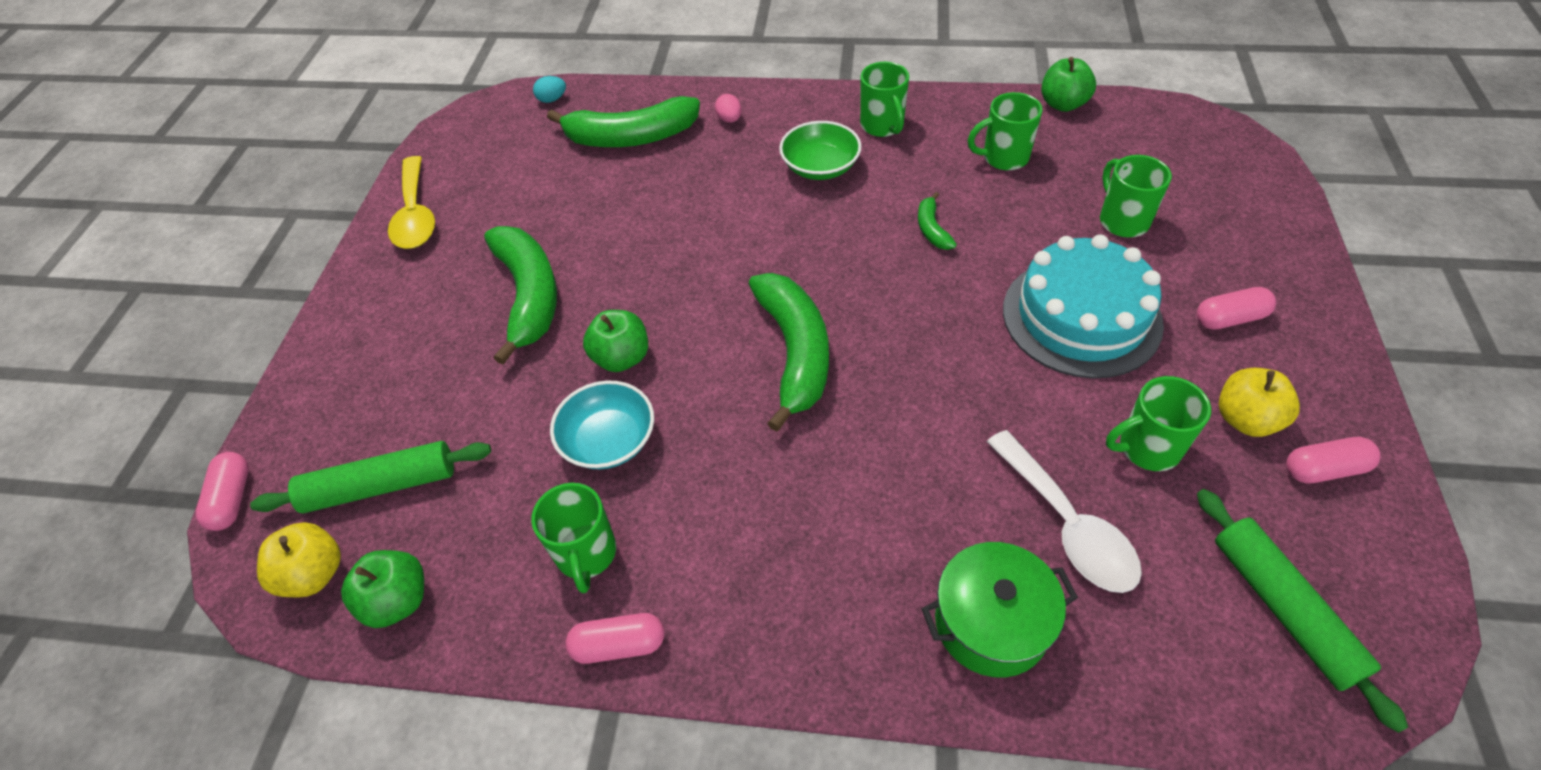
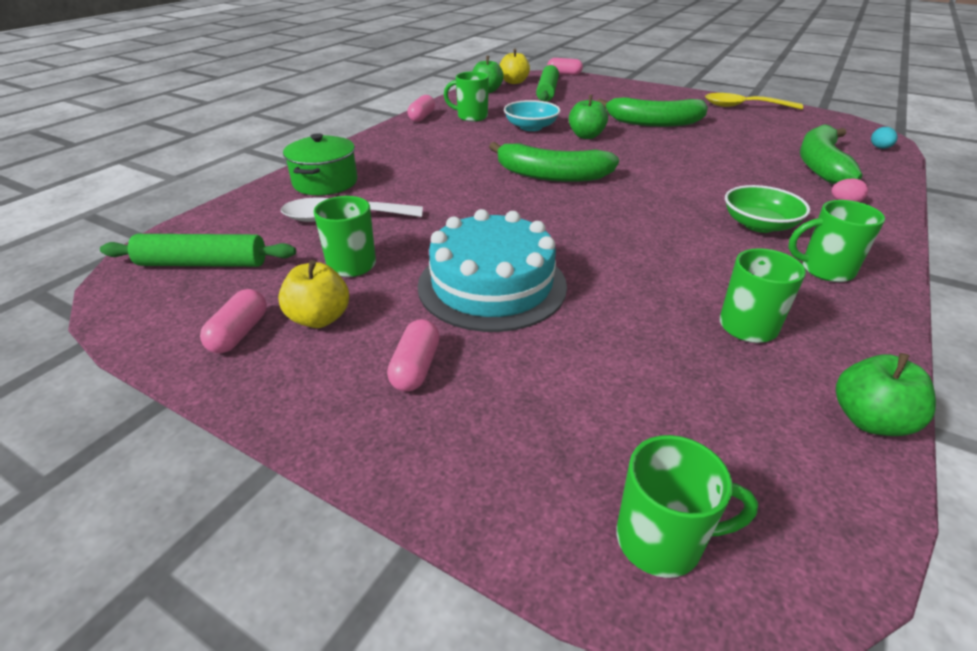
camera: 110 degrees right, 15 degrees down
green banana [918,192,957,250] -> none
green mug [1100,155,1172,238] -> green mug moved to [616,435,758,578]

